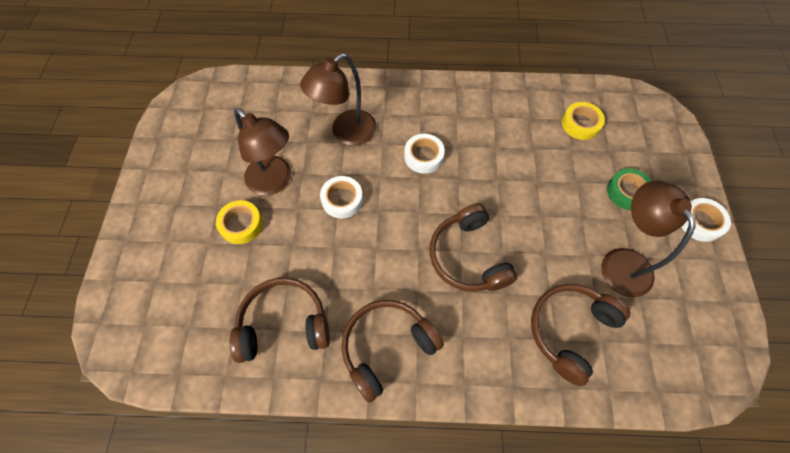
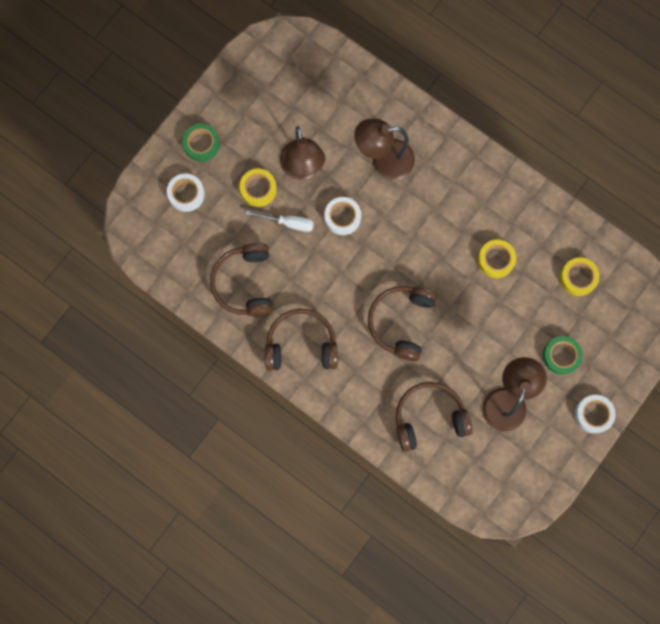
camera: 35 degrees right, 15 degrees up
brown headphones [229,278,330,363] -> brown headphones turned 120 degrees counterclockwise [210,243,273,317]
white tape [404,134,445,174] -> white tape moved to [167,173,205,212]
none -> green tape [182,124,220,162]
none -> white screwdriver [246,211,314,232]
none -> yellow tape [478,240,516,278]

